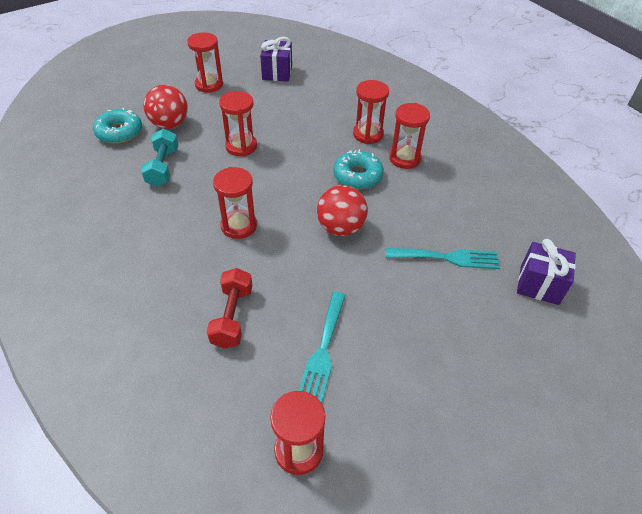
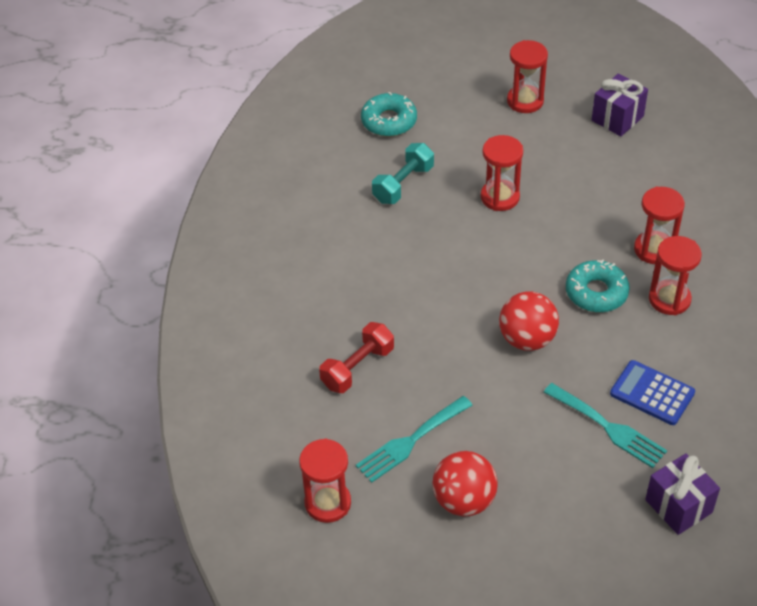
camera: 40 degrees right, 0 degrees up
red ball [143,85,188,129] -> red ball moved to [433,451,498,517]
red hourglass [213,167,257,239] -> none
none -> blue calculator [610,360,695,425]

